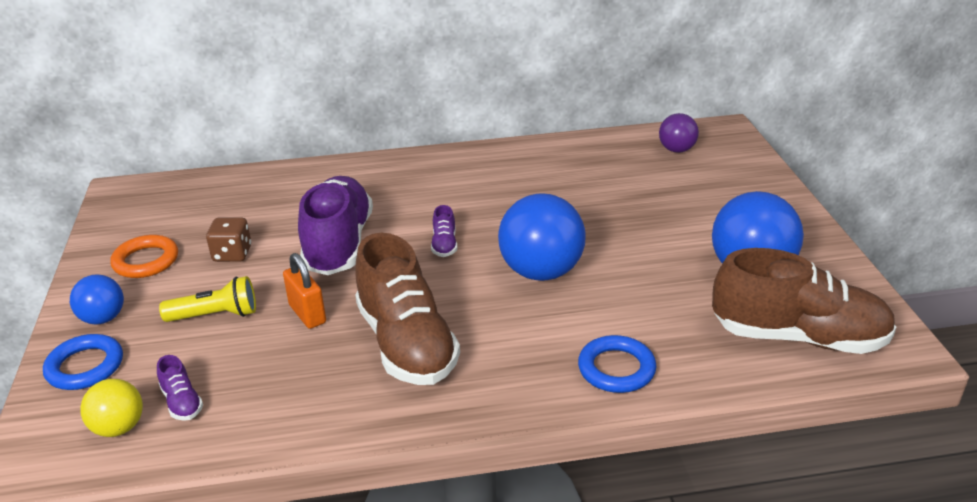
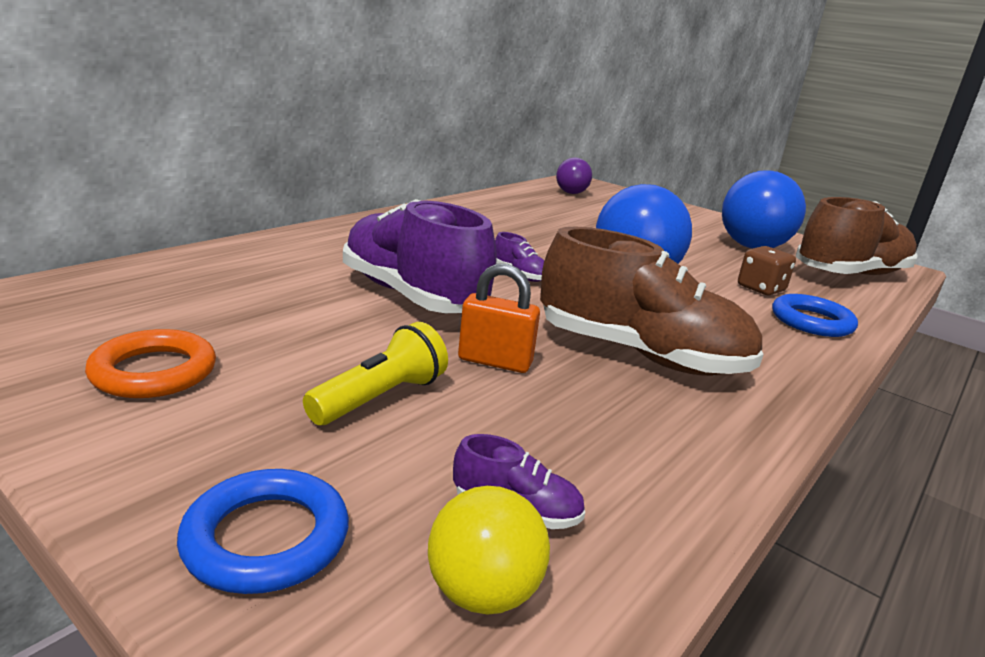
camera: 45 degrees left, 10 degrees down
blue ball [70,275,124,325] -> none
brown dice [206,217,251,262] -> brown dice moved to [738,246,796,296]

